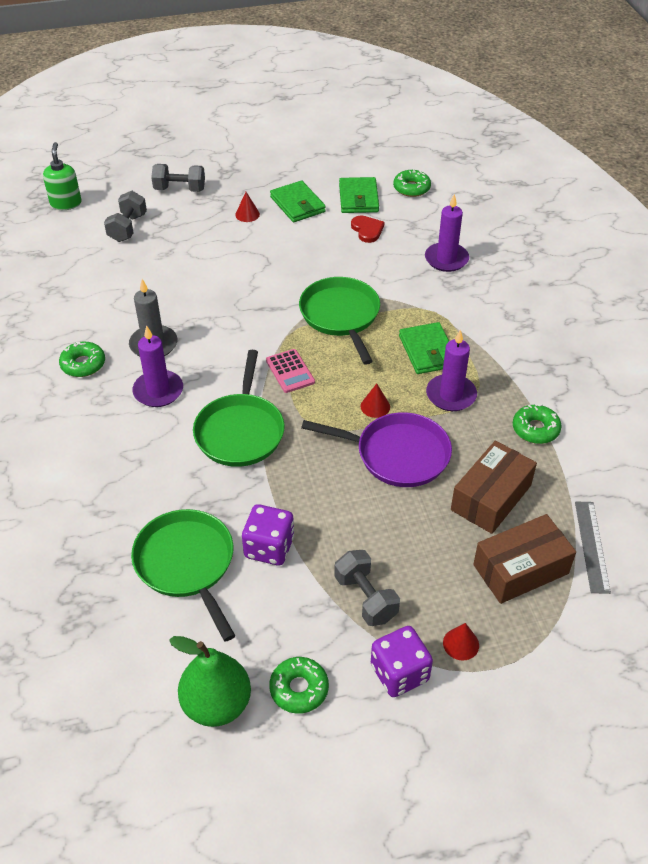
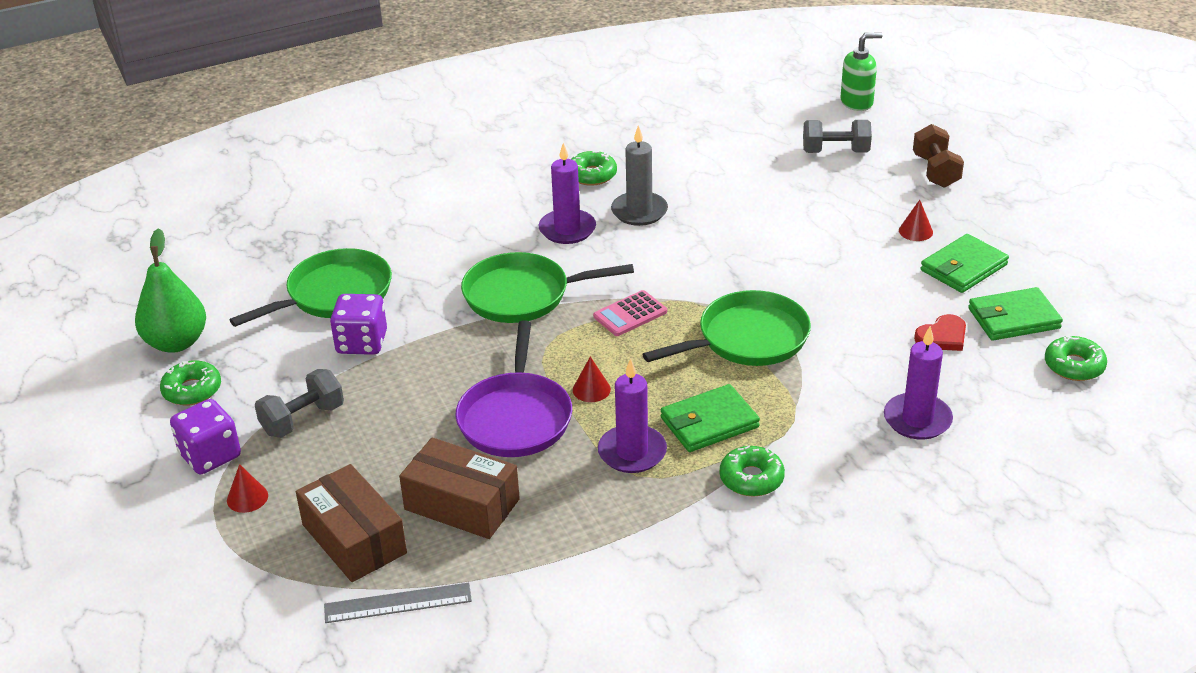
camera: 80 degrees right, 10 degrees down
grey dumbbell [151,164,205,192] -> brown dumbbell [913,124,964,188]
green donut [513,404,562,444] -> green donut moved to [720,446,785,496]

